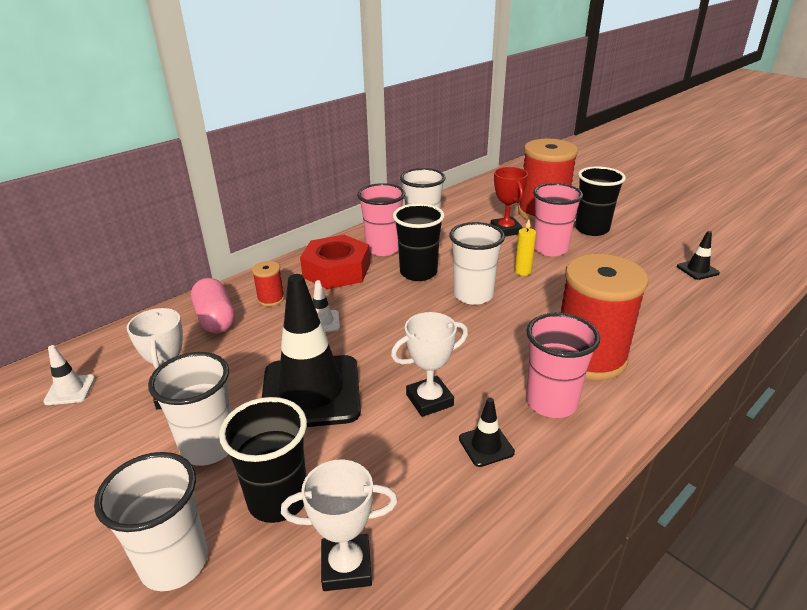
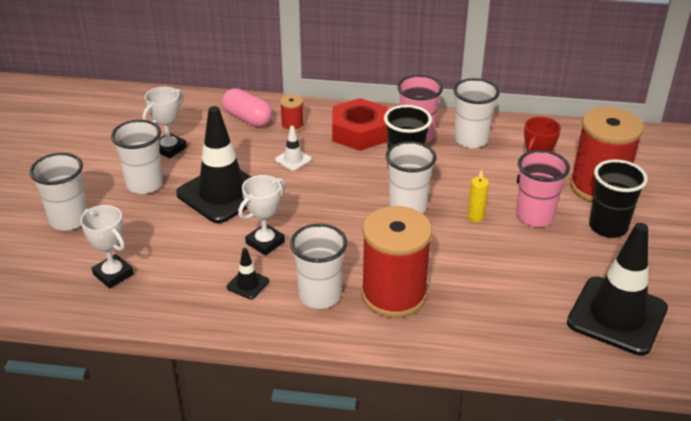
camera: 50 degrees right, 5 degrees up
white traffic cone [43,345,95,405] -> none
pink capsule [191,278,235,333] -> pink capsule turned 75 degrees counterclockwise [222,88,272,127]
black cup [219,397,307,523] -> none
white trophy [391,312,468,417] -> white trophy turned 75 degrees counterclockwise [238,175,285,256]
pink cup [526,313,600,418] -> white cup [290,224,347,309]
black traffic cone [677,231,720,280] -> black traffic cone [567,223,668,356], size x2.40

